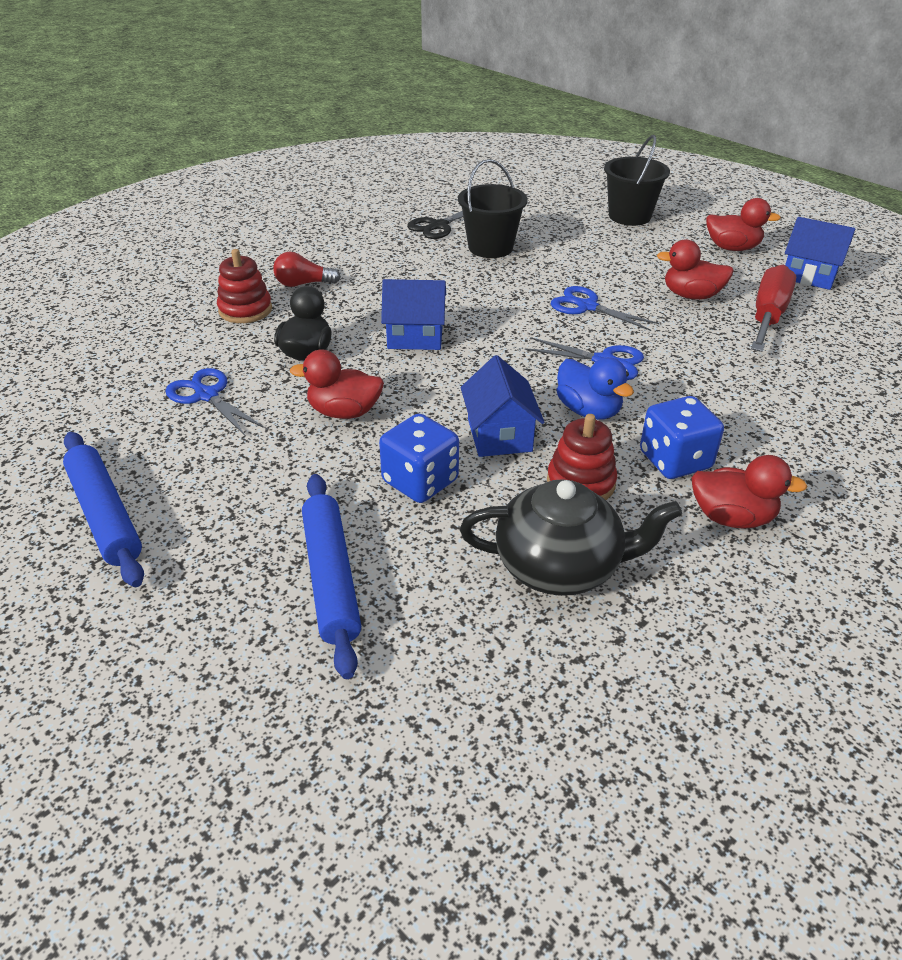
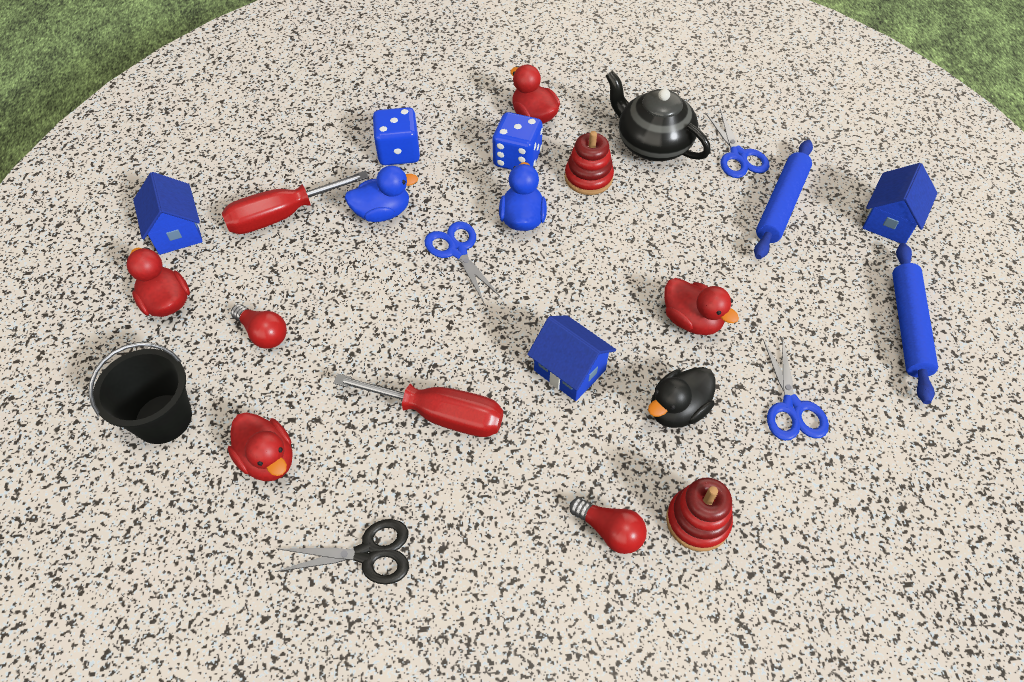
camera: 140 degrees left, 15 degrees up
blue dice [379,414,459,503] -> blue dice moved to [372,107,420,165]
black bucket [458,159,528,258] -> none
blue house [461,355,544,457] -> blue house moved to [863,163,937,243]
blue scissors [551,286,659,331] -> blue scissors moved to [705,109,770,178]
red duck [657,239,734,300] -> red duck moved to [228,412,293,481]
none -> red light bulb [231,304,287,349]
none -> red screwdriver [333,374,503,437]
none -> blue duck [345,166,418,222]

